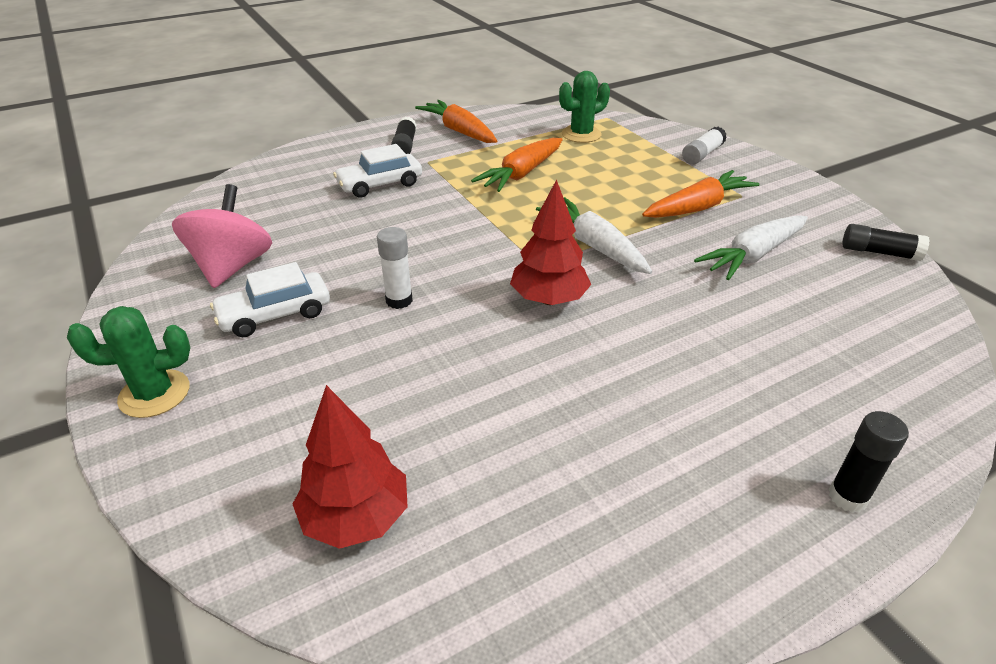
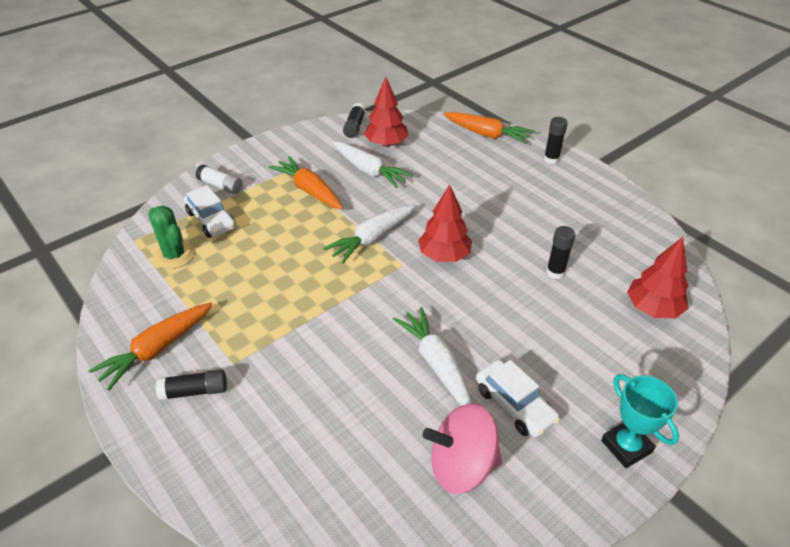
camera: 100 degrees left, 5 degrees up
green cactus [67,306,190,418] -> turquoise trophy [601,374,679,468]
white car [333,144,422,198] -> white car moved to [184,185,236,238]
white glue stick [377,227,413,309] -> none
orange carrot [471,138,563,192] -> orange carrot moved to [443,112,534,144]
none -> red tree [364,77,408,147]
none -> white carrot [393,307,472,406]
none -> black glue stick [546,226,576,279]

